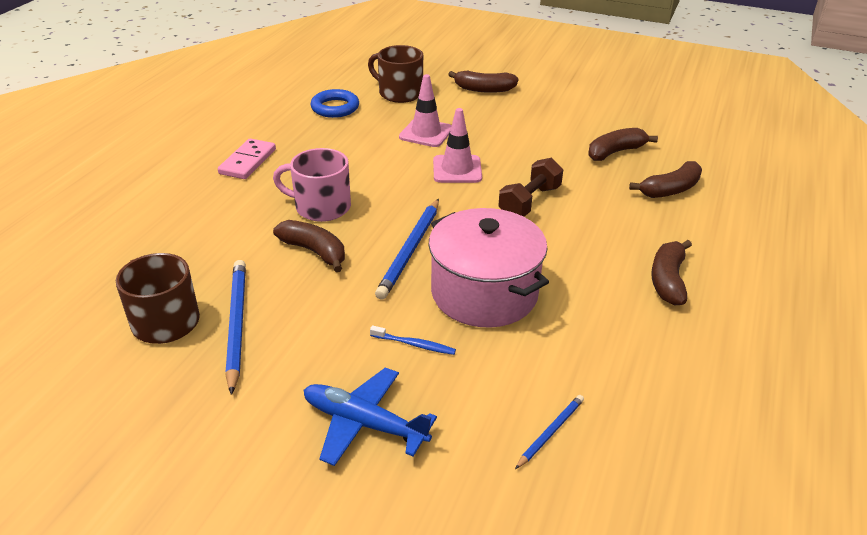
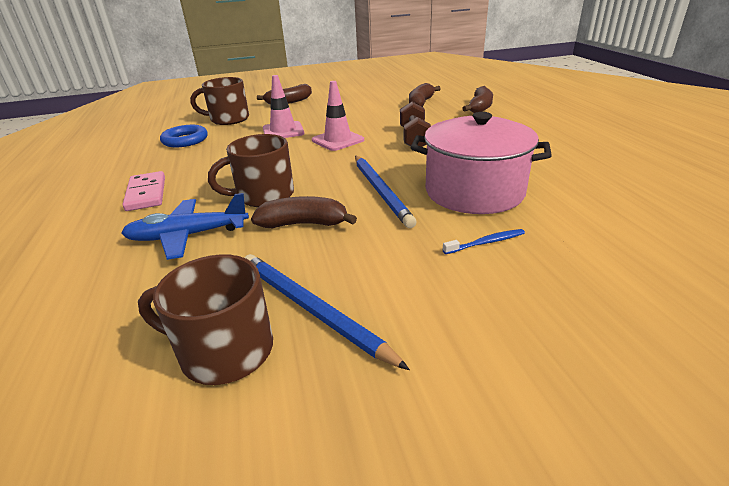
camera: 35 degrees left, 5 degrees down
pink mug [273,148,351,222] -> brown mug [208,134,294,207]
blue plane [304,368,437,466] -> blue plane moved to [121,193,249,260]
blue pencil [515,395,584,469] -> none
brown banana [651,240,692,306] -> none

